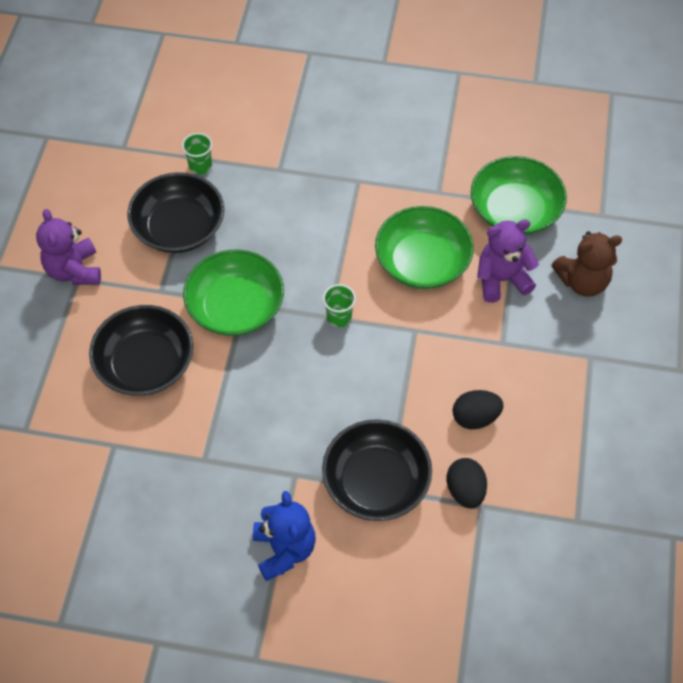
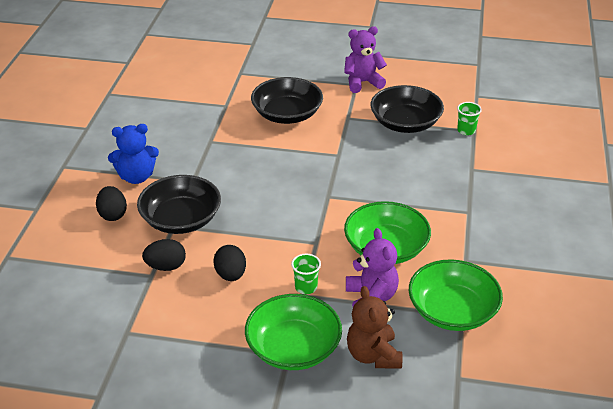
camera: 90 degrees right, 20 degrees down
green bowl [183,250,284,336] -> green bowl moved to [245,294,342,370]
green cup [323,284,356,327] -> green cup moved to [291,254,321,294]
none -> black egg [96,186,127,221]

